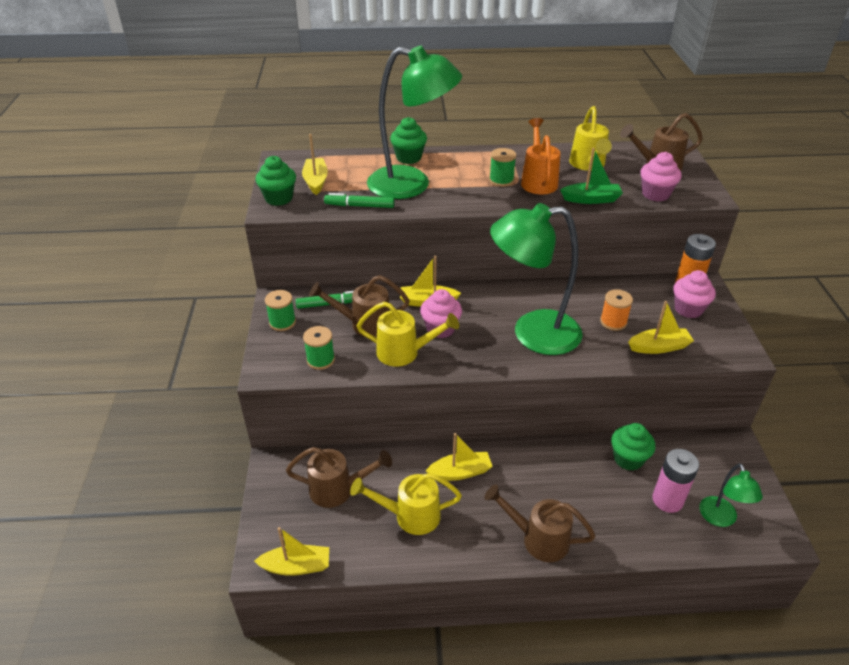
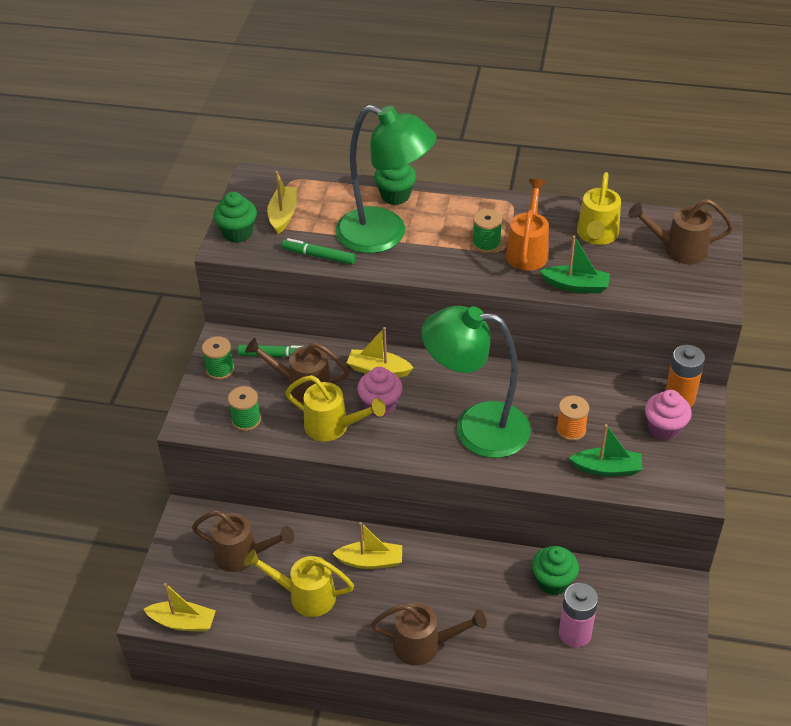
camera: 15 degrees right, 5 degrees up
brown watering can [484,484,596,562] -> brown watering can turned 150 degrees clockwise [371,603,487,665]
yellow boat [628,301,694,354] -> green boat [569,424,643,476]
pink cupcake [640,152,682,202] -> none
green lamp [699,463,763,527] -> none

